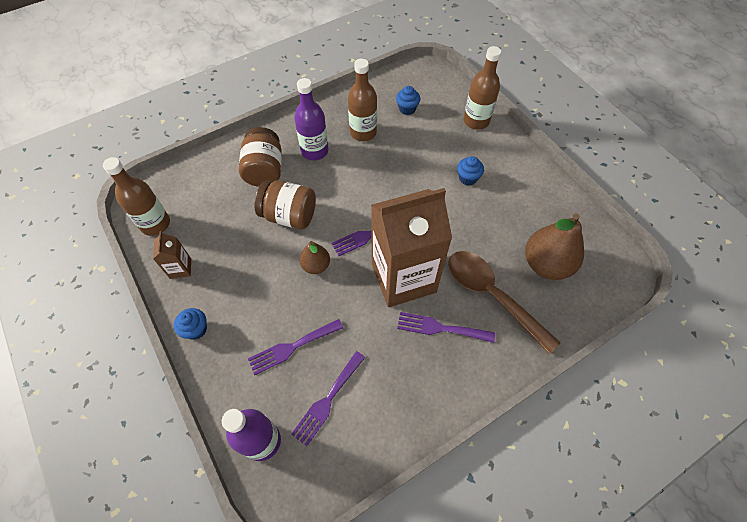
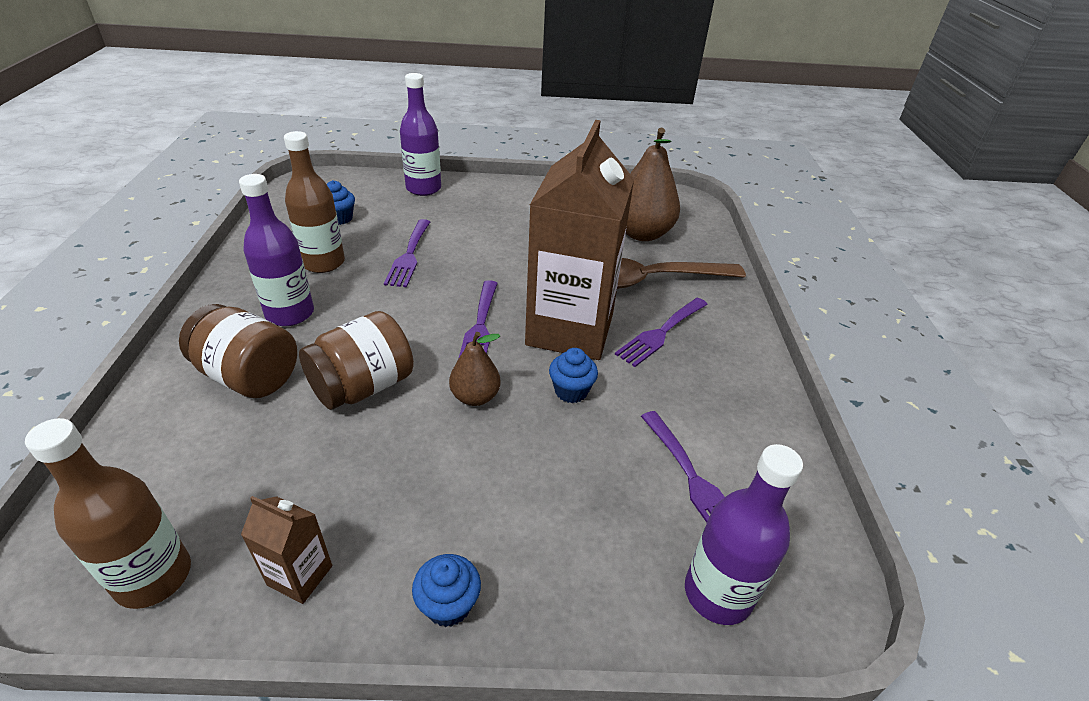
camera: 60 degrees left, 20 degrees down
purple fork [248,319,343,375] -> purple fork moved to [384,219,430,287]
blue cupcake [457,156,484,186] -> blue cupcake moved to [549,348,598,403]
brown bottle [463,46,501,130] -> purple bottle [400,73,441,196]

